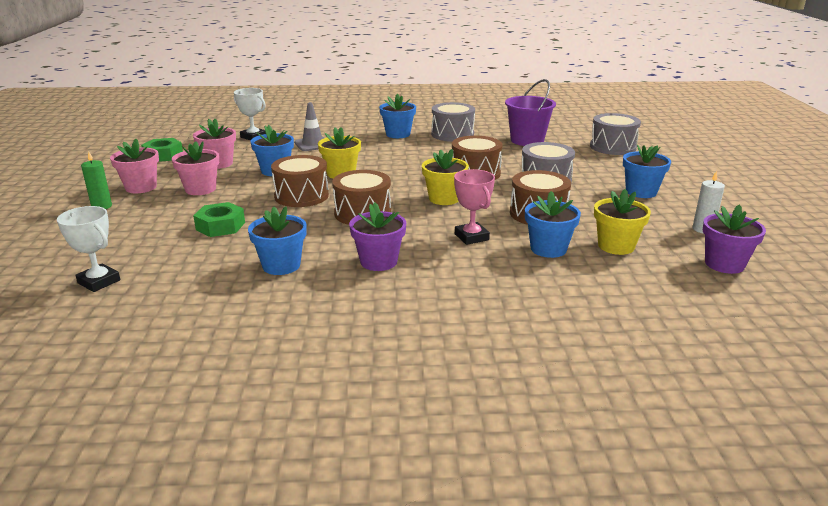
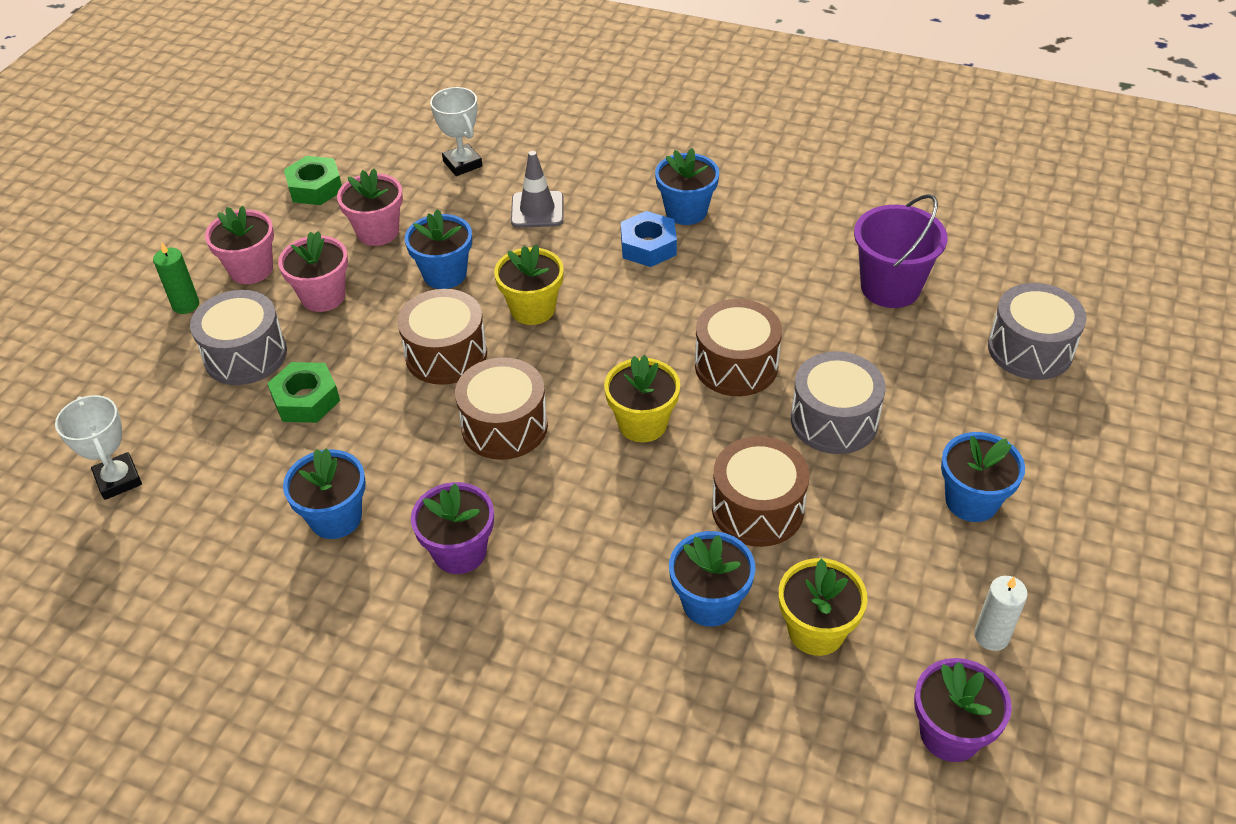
camera: 25 degrees right, 20 degrees up
grey drum [431,102,475,142] -> grey drum moved to [190,290,287,385]
pink trophy [454,169,495,245] -> none
none -> blue nut [621,211,677,267]

